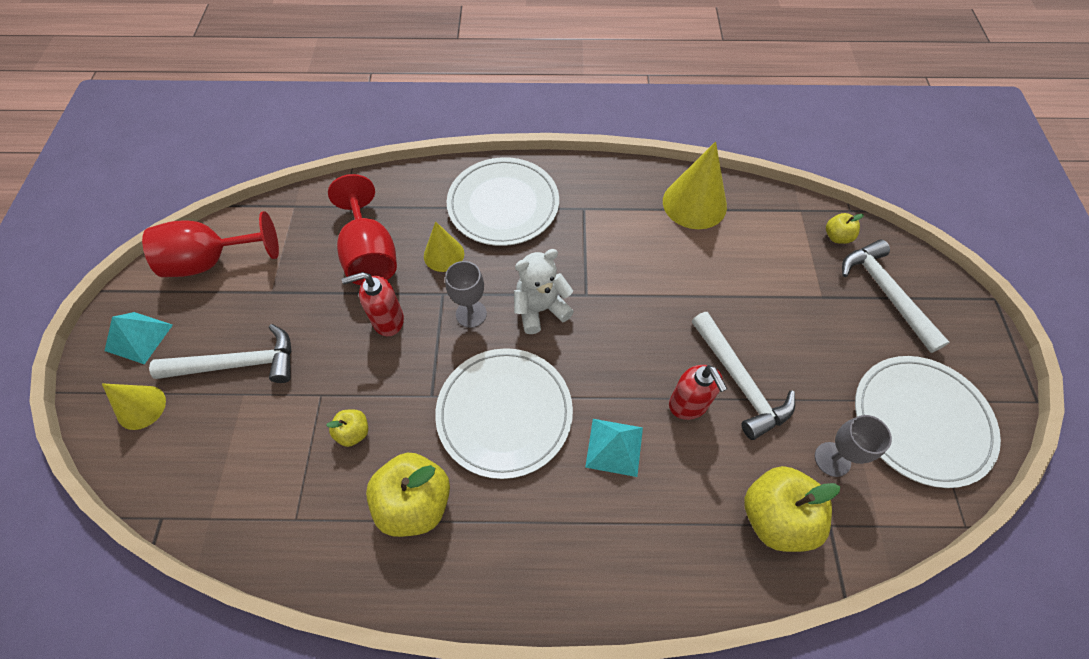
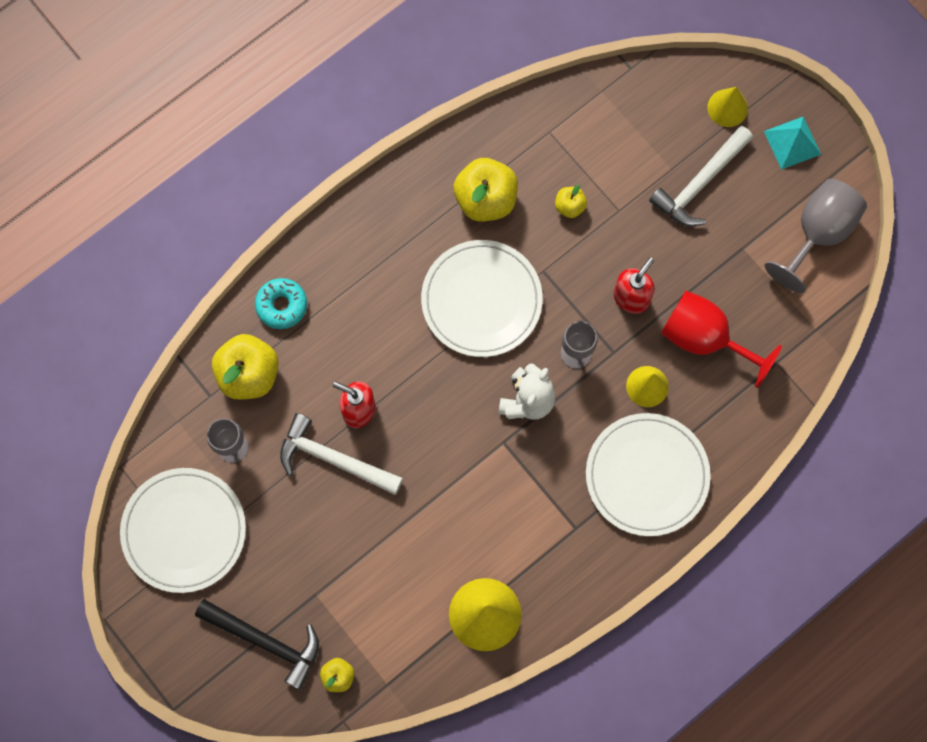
camera: 140 degrees right, 15 degrees up
red goblet [142,211,279,277] -> grey goblet [765,179,867,293]
turquoise pyramid [585,419,643,477] -> none
white hammer [842,239,949,353] -> black hammer [195,599,319,690]
none -> turquoise donut [255,278,307,329]

